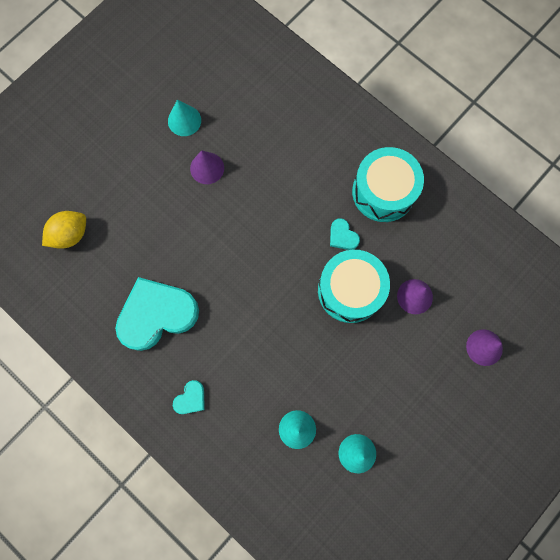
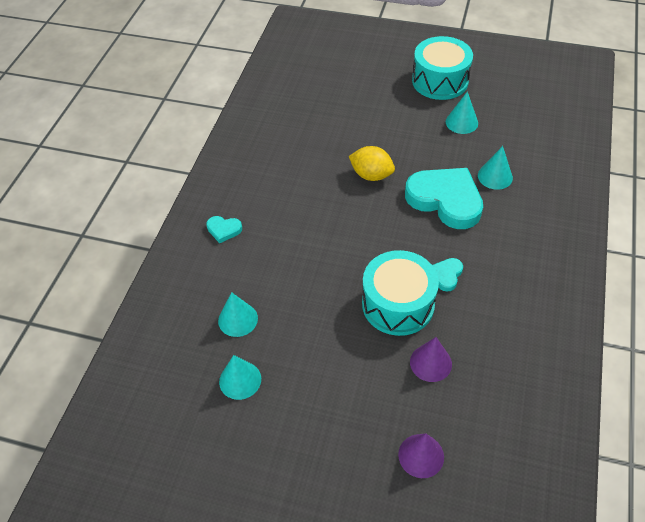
camera: 65 degrees right, 25 degrees down
yellow lemon [42,211,86,249] -> yellow lemon moved to [349,146,395,181]
turquoise heart [115,277,199,351] -> turquoise heart moved to [405,168,483,229]
purple cone [190,150,224,184] -> none
turquoise drum [352,147,424,222] -> turquoise drum moved to [412,36,473,100]
none -> turquoise cone [478,146,513,190]

